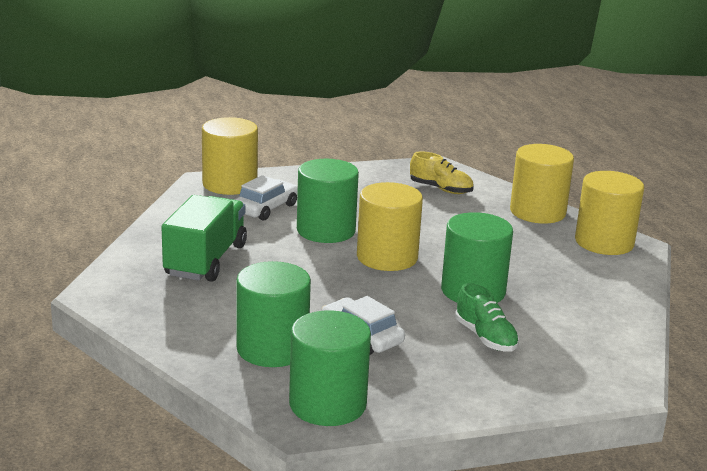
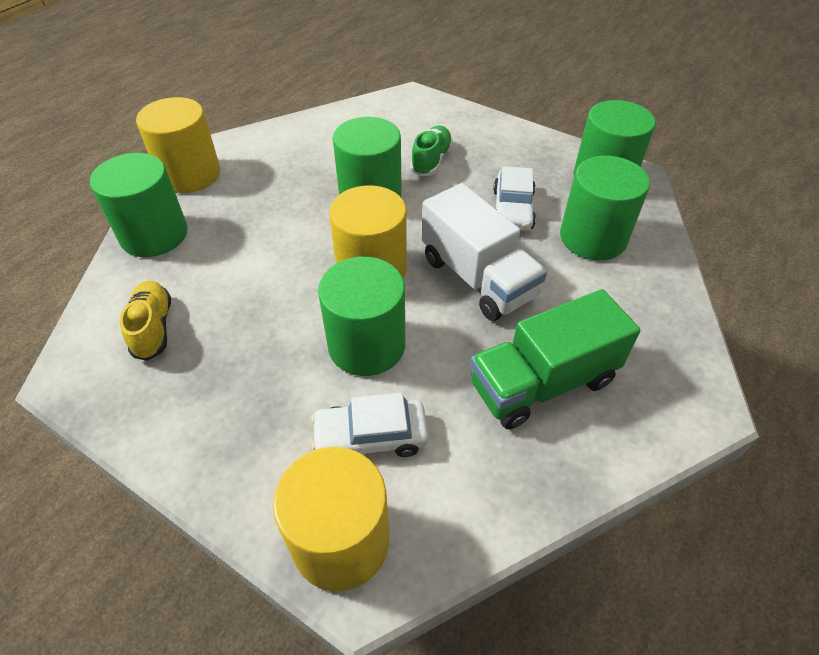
camera: 130 degrees left, 25 degrees up
yellow cylinder [510,144,574,223] -> green cylinder [90,153,188,257]
none -> white truck [422,183,547,321]

